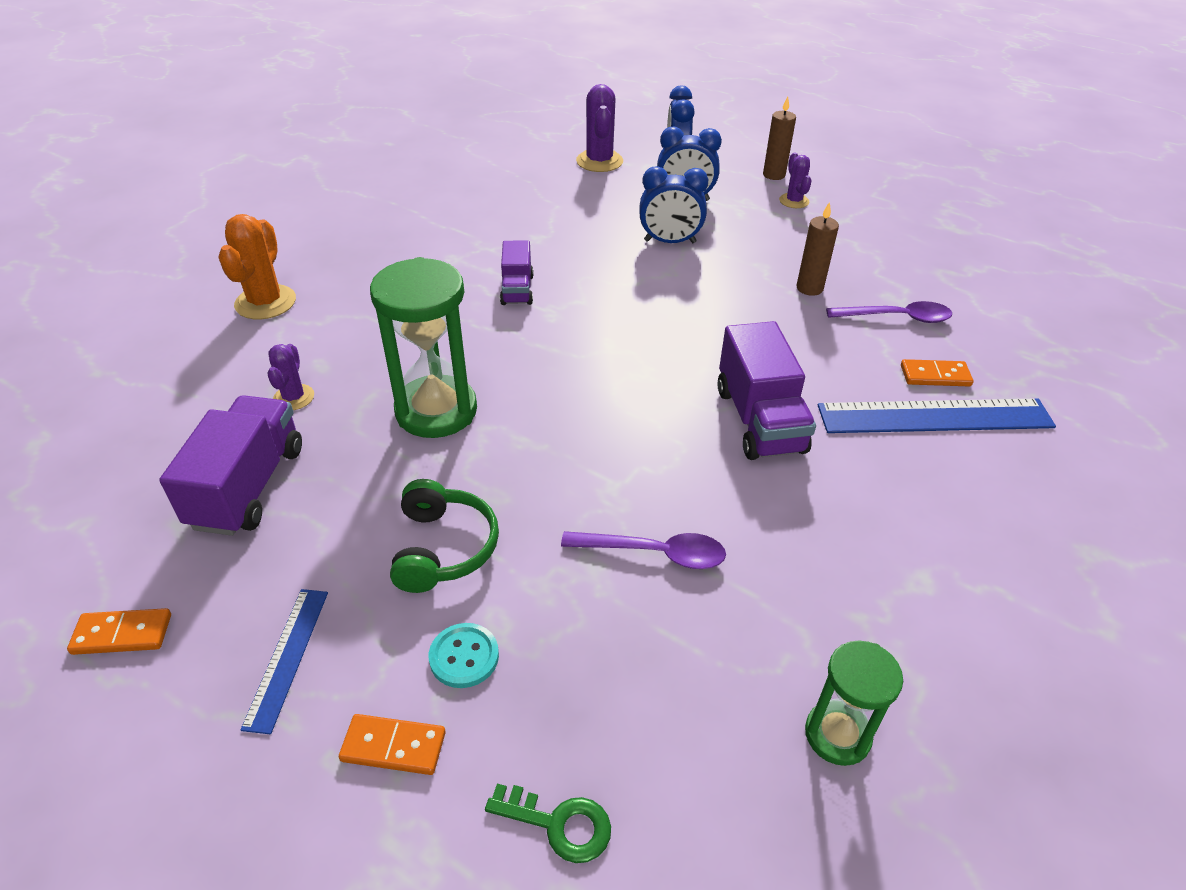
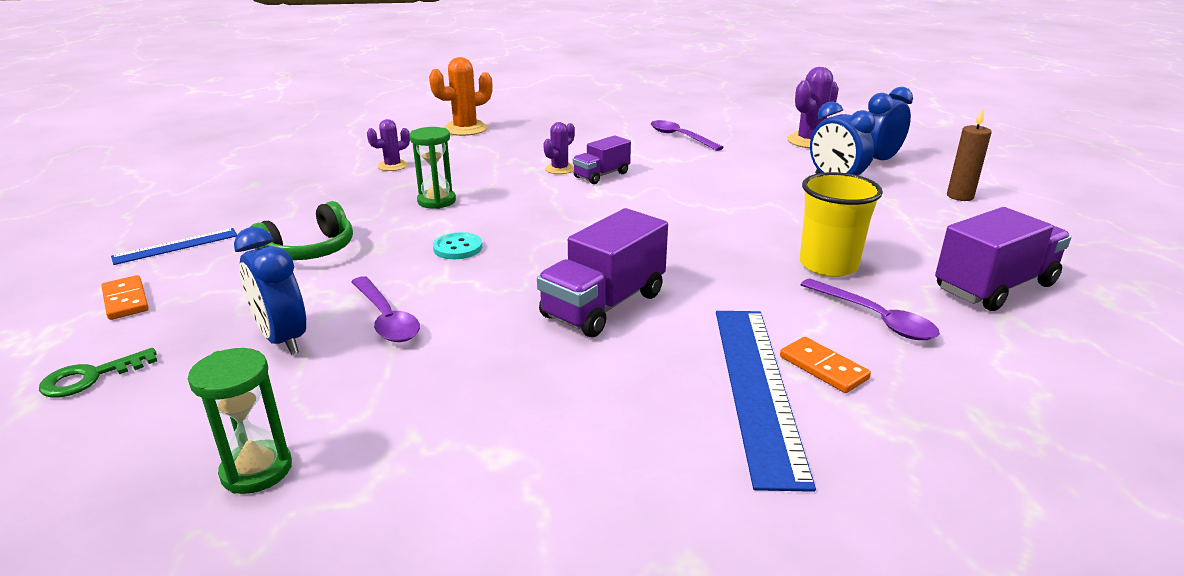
camera: 50 degrees right, 15 degrees down
orange domino [67,608,171,655] -> none
purple truck [159,395,302,536] -> purple truck moved to [935,207,1071,311]
green hourglass [370,257,477,438] -> green hourglass [409,127,456,209], size x0.58
turquoise button [429,623,499,688] -> turquoise button moved to [433,232,483,259]
green key [485,784,611,863] -> green key turned 75 degrees clockwise [39,348,157,398]
blue clock [639,166,709,243] -> blue clock moved to [234,227,306,355]
purple cactus [779,152,811,208] -> purple cactus moved to [543,122,575,174]
brown candle [797,202,839,296] -> yellow cup [800,172,883,277]
blue ruler [818,399,1056,433] -> blue ruler turned 45 degrees clockwise [716,311,816,492]
none -> purple spoon [651,120,724,151]

